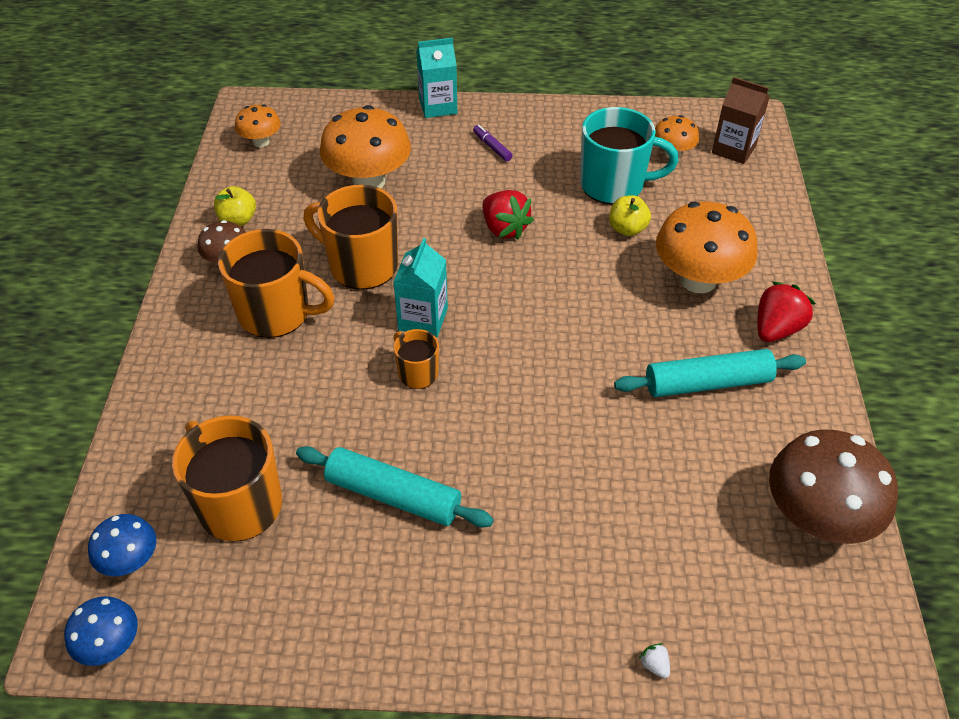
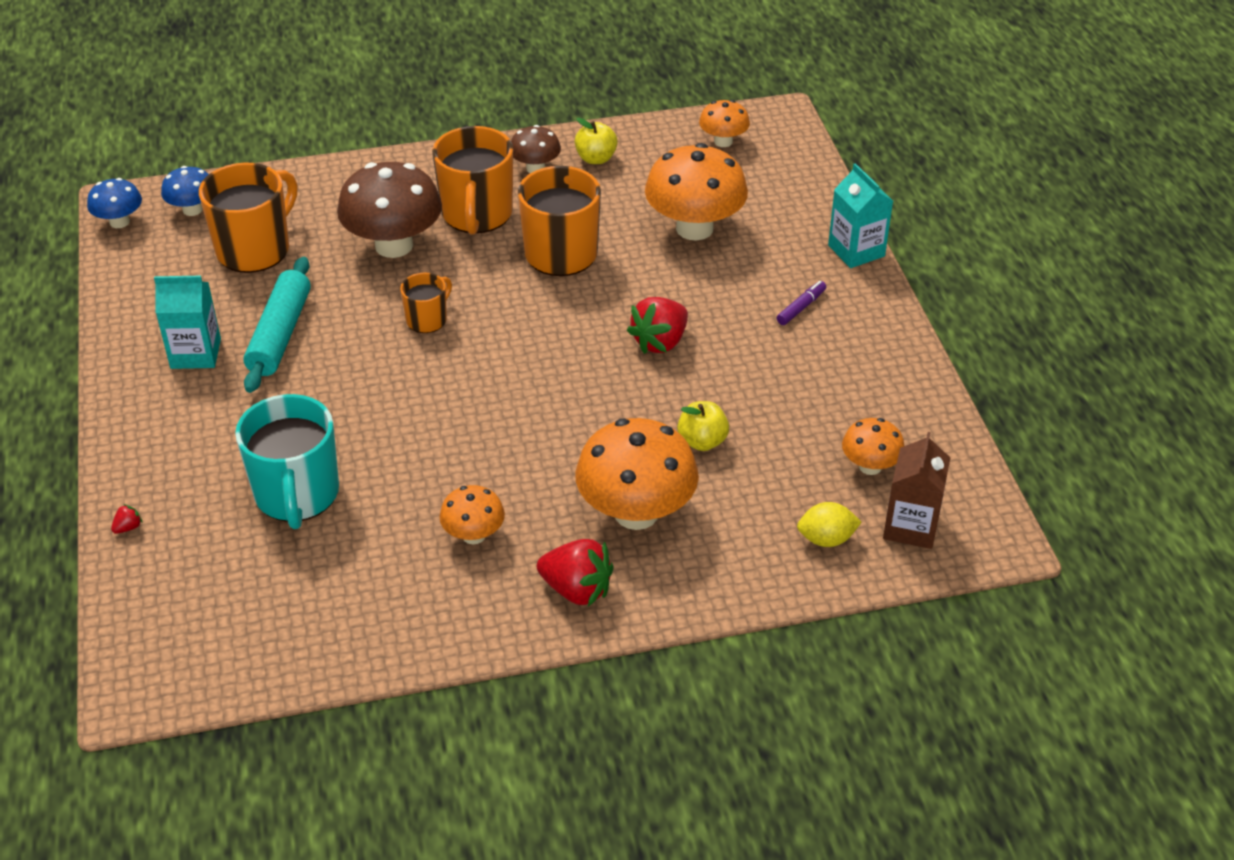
camera: 75 degrees right, 5 degrees down
turquoise carton [393,238,448,337] -> turquoise carton moved to [154,276,221,369]
turquoise mug [580,107,679,204] -> turquoise mug moved to [235,394,339,529]
turquoise rolling pin [614,349,806,397] -> orange mushroom [439,485,505,544]
white strawberry [639,643,670,678] -> red strawberry [111,504,142,534]
brown mushroom [769,429,898,544] -> brown mushroom moved to [337,162,442,258]
none -> yellow lemon [797,502,862,547]

